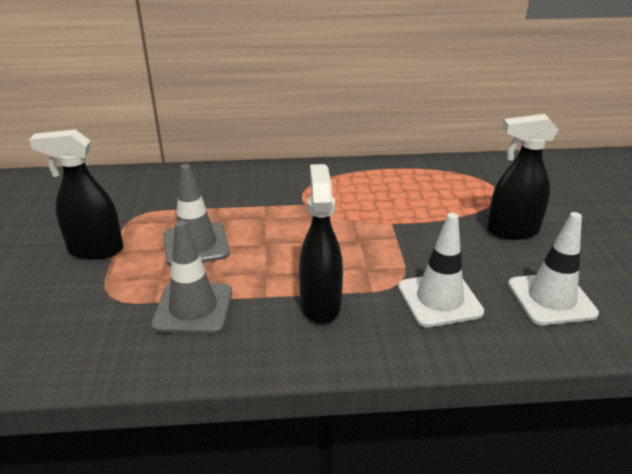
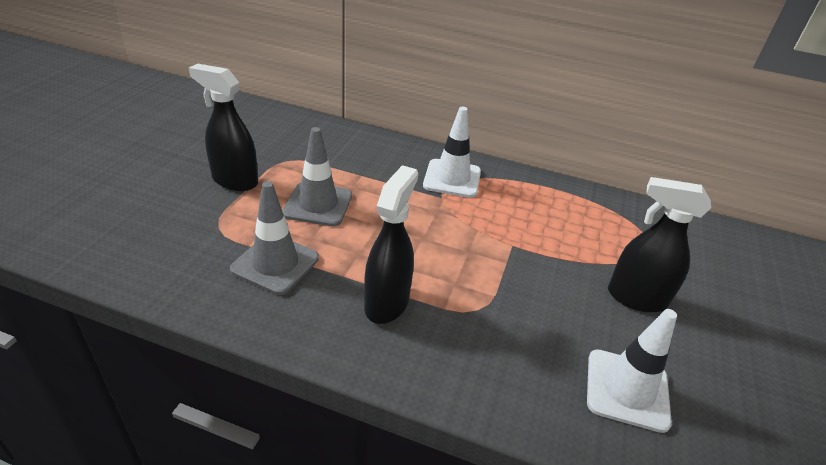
camera: 20 degrees right, 5 degrees up
white traffic cone [398,213,484,327] -> white traffic cone moved to [423,107,481,198]

